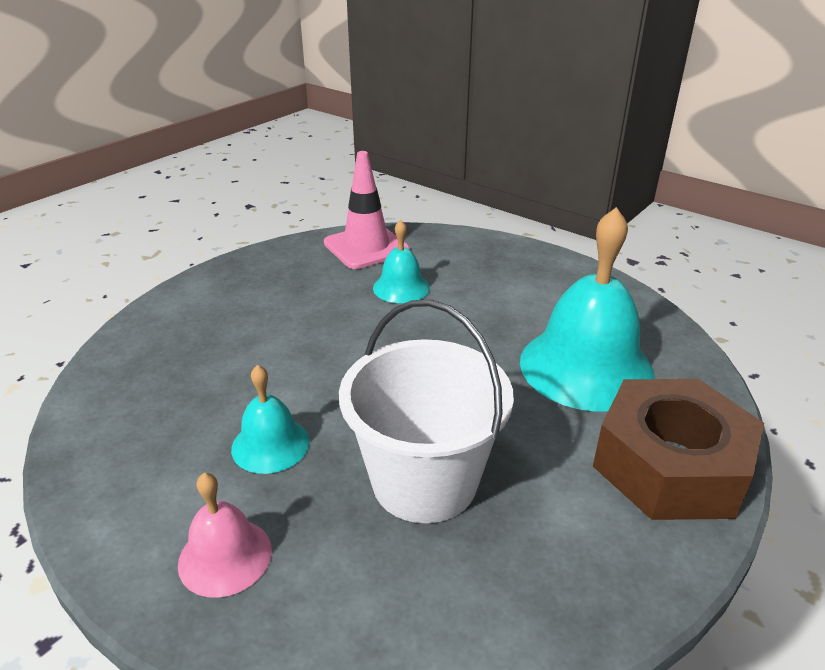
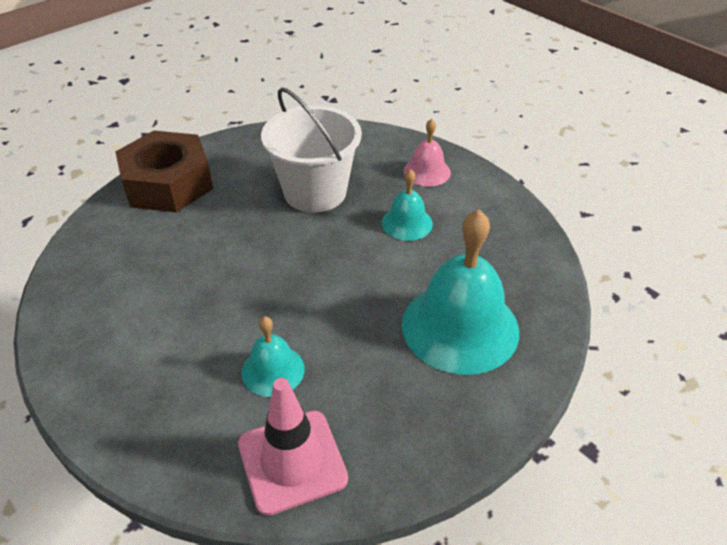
camera: 170 degrees left, 10 degrees up
turquoise bell [520,207,655,412] -> turquoise bell moved to [402,209,519,375]

